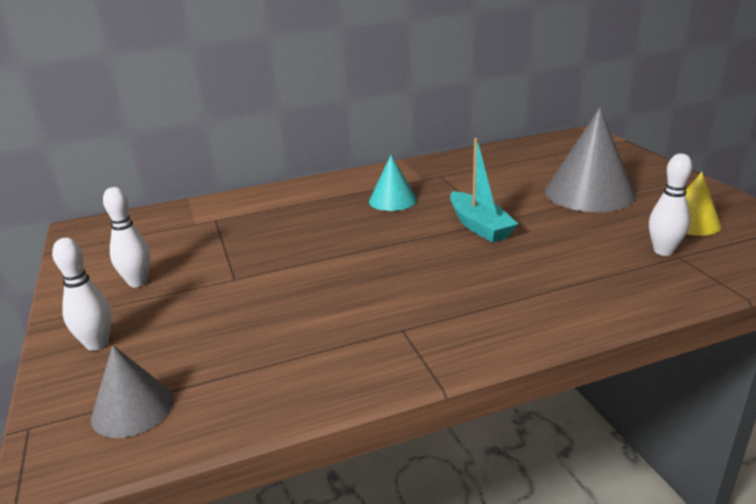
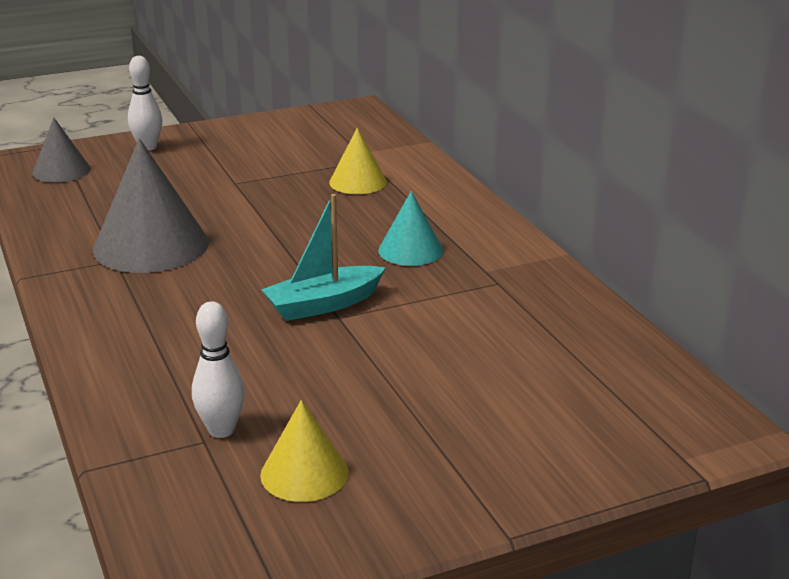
camera: 85 degrees right, 0 degrees up
white bowling pin [103,187,151,287] -> none
grey cone [545,107,636,212] -> grey cone moved to [93,138,209,273]
none -> yellow cone [329,128,387,194]

